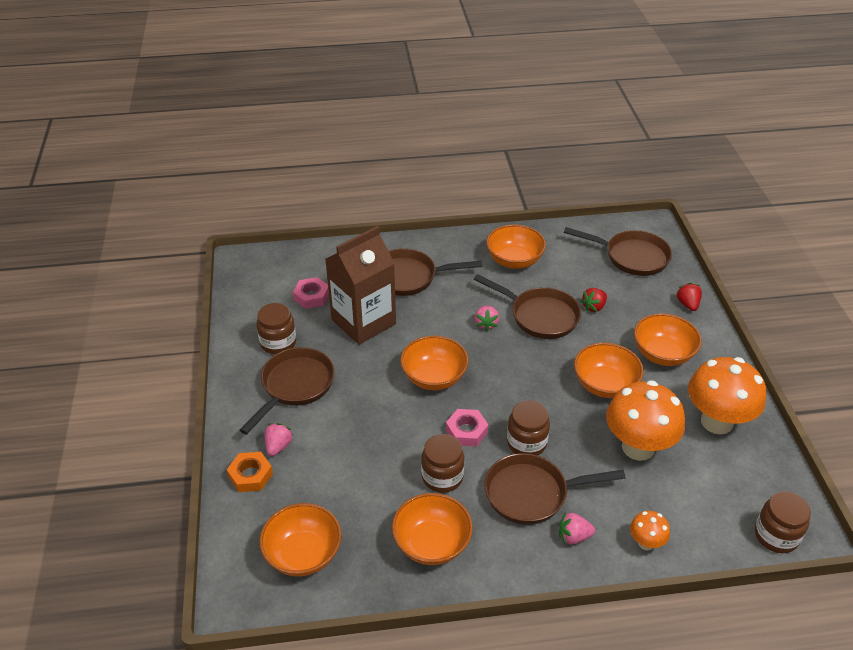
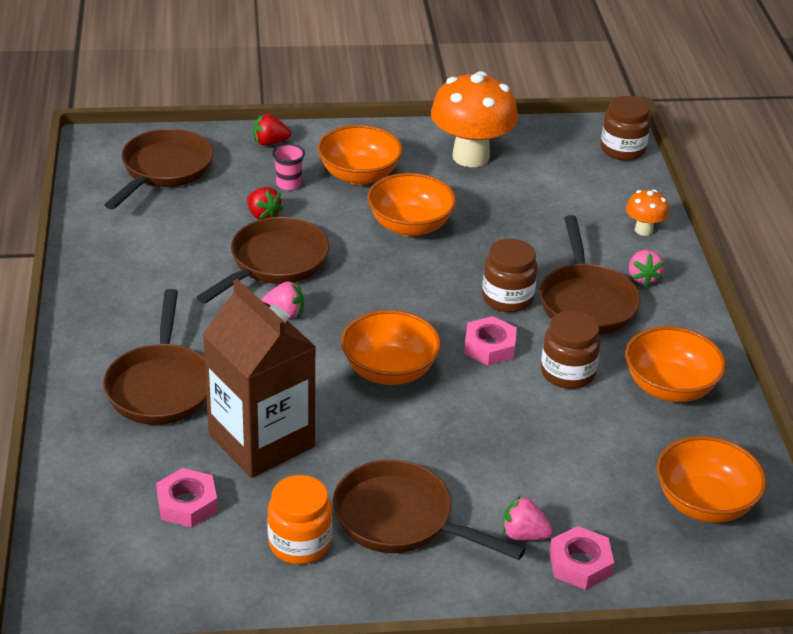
camera: 90 degrees left, 5 degrees down
orange nut [227,452,273,492] -> pink nut [550,526,614,590]
brown jar [257,303,296,354] -> orange jar [267,475,332,564]
orange bowl [486,224,546,269] -> none
orange mushroom [606,380,685,461] -> none
none -> pink cup [272,144,305,190]

